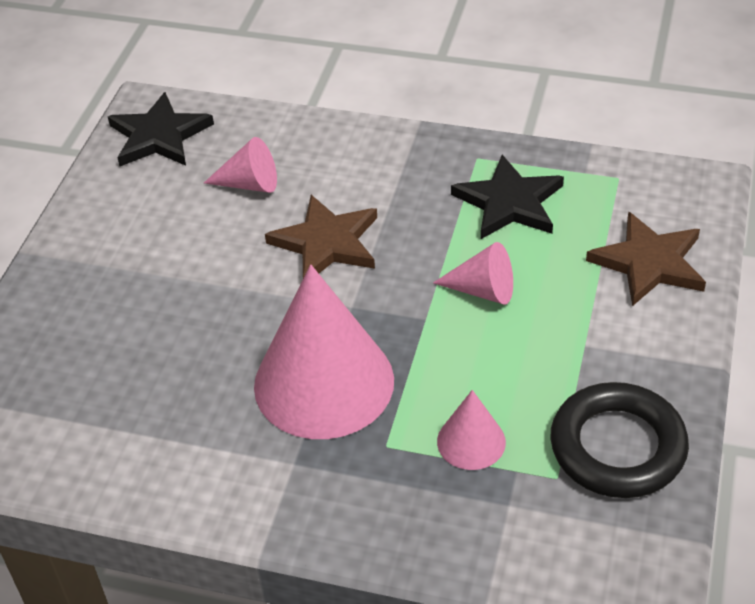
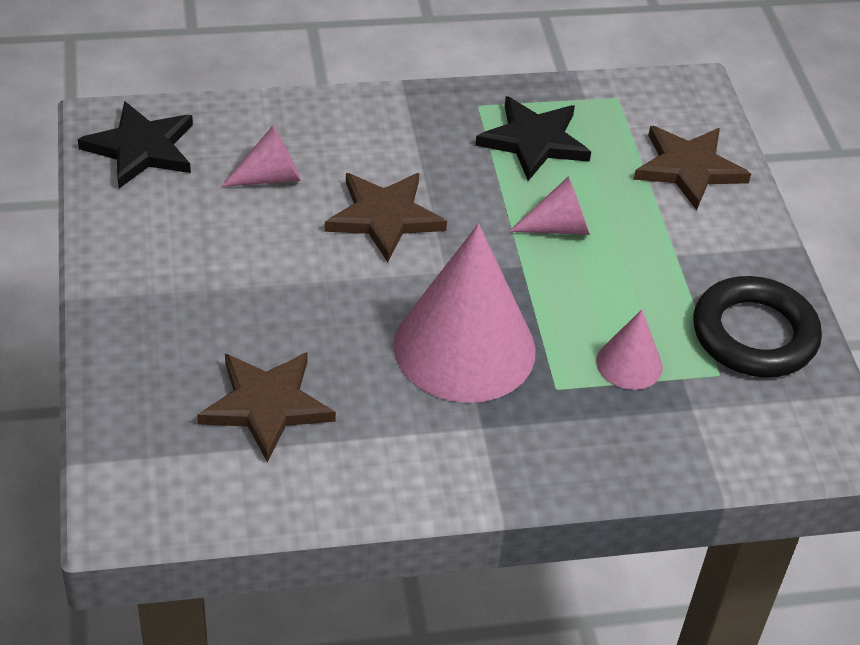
camera: 30 degrees left, 0 degrees up
none -> brown star [197,352,336,462]

